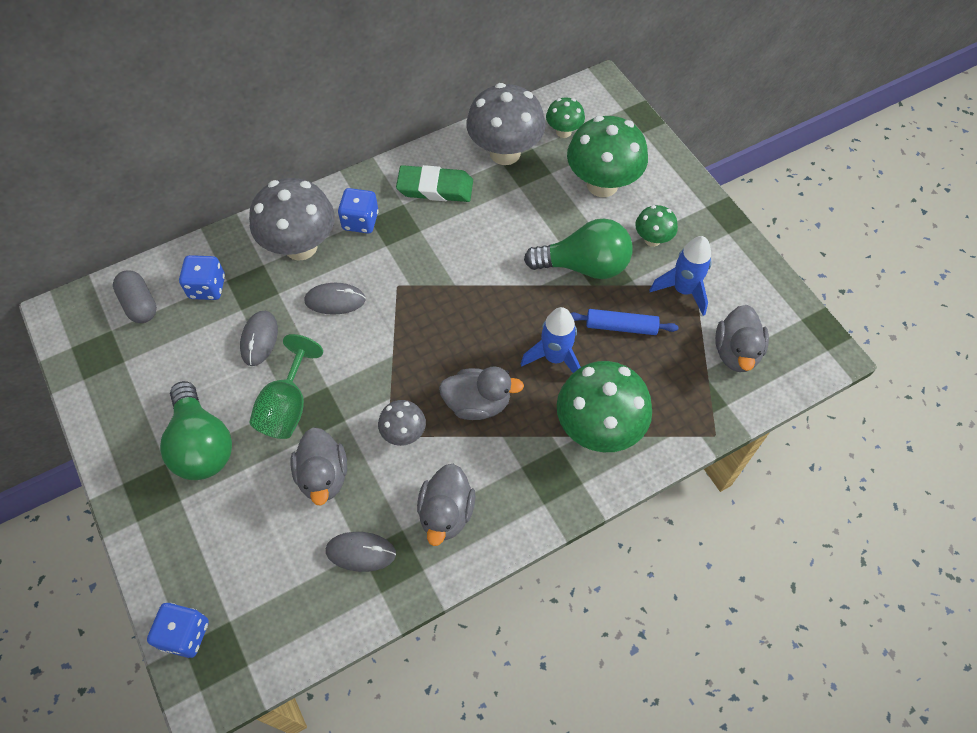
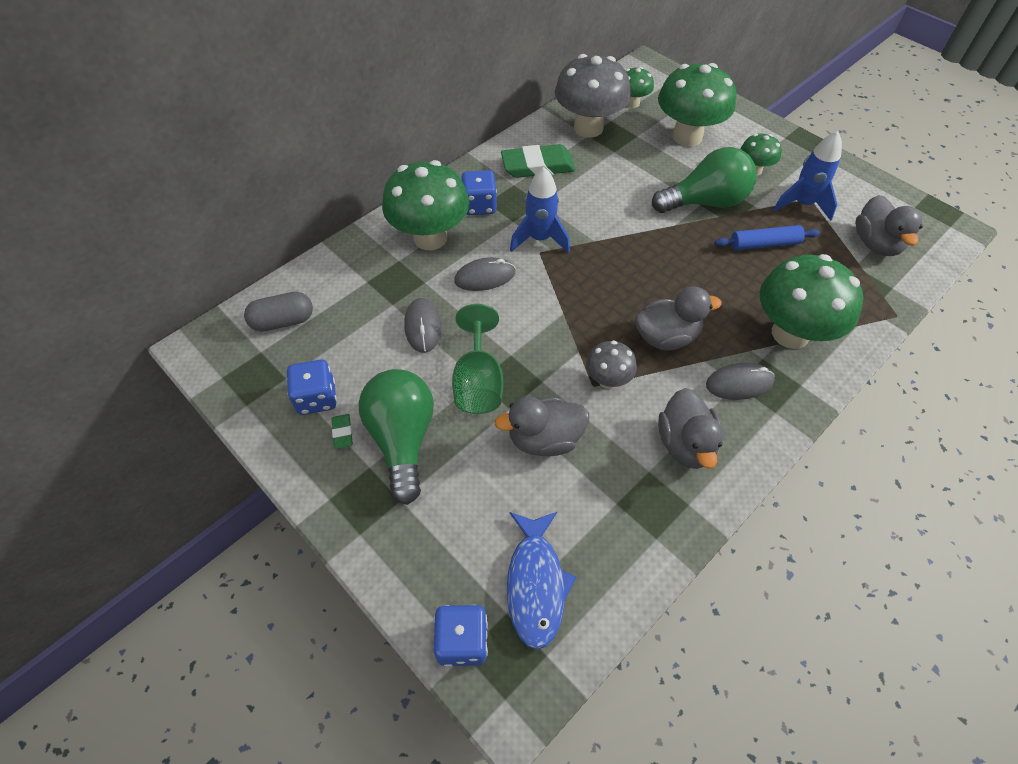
camera: 15 degrees left, 5 degrees down
grey capsule [113,270,157,323] -> grey capsule turned 60 degrees counterclockwise [244,292,313,332]
green light bulb [160,381,232,480] -> green light bulb turned 150 degrees counterclockwise [359,369,434,505]
blue dice [179,255,225,300] -> blue dice moved to [287,359,337,415]
grey mushroom [249,178,335,261] -> green mushroom [382,160,469,250]
grey duck [290,427,347,506] -> grey duck turned 105 degrees clockwise [494,397,589,456]
grey mouse [326,532,396,572] -> grey mouse moved to [706,363,775,400]
blue rocket [521,307,581,373] -> blue rocket moved to [510,167,570,253]
none -> green eraser [332,414,353,449]
none -> blue fish [507,512,576,650]

